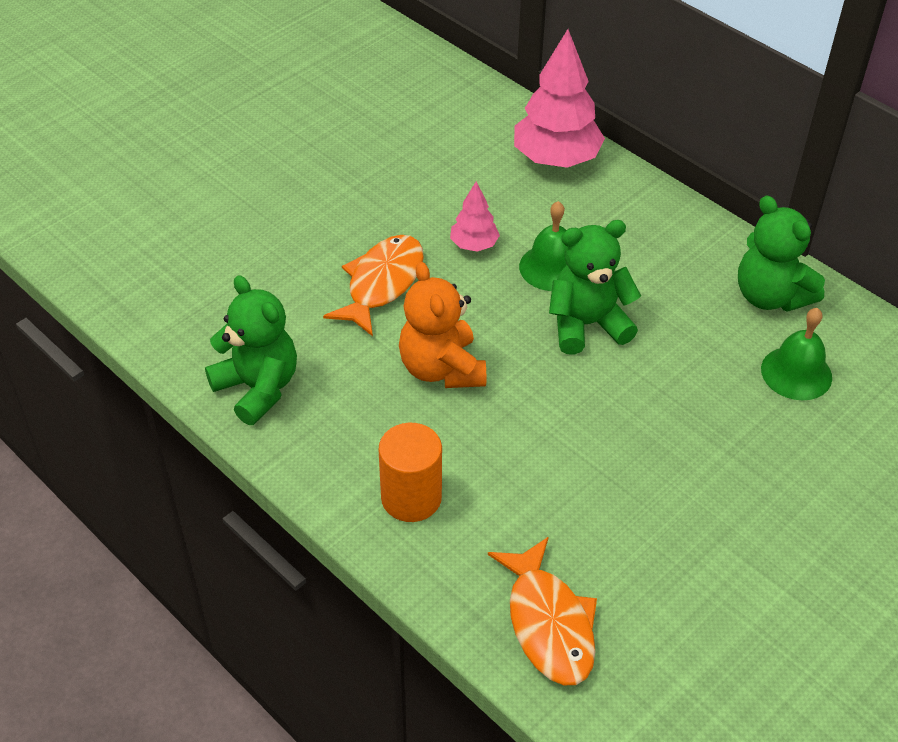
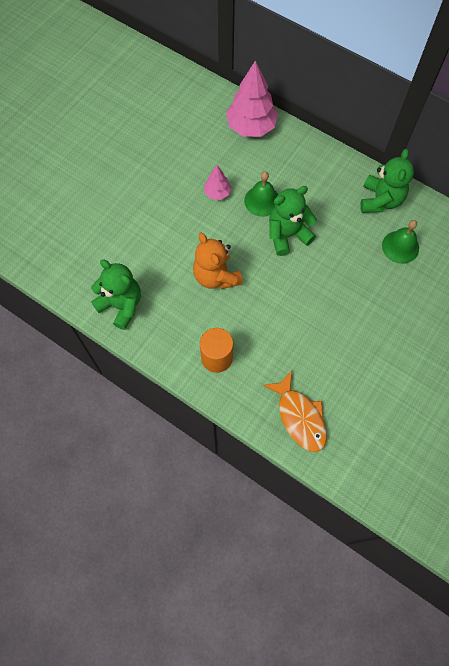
camera: 10 degrees left, 20 degrees up
orange fish [323,235,424,336] -> none
green teddy bear [738,195,825,312] -> green teddy bear turned 120 degrees counterclockwise [360,149,414,213]

